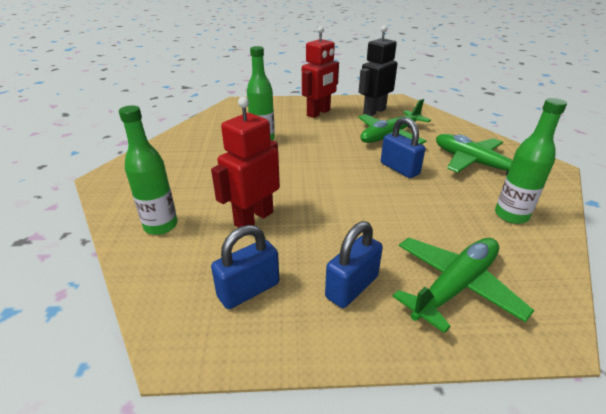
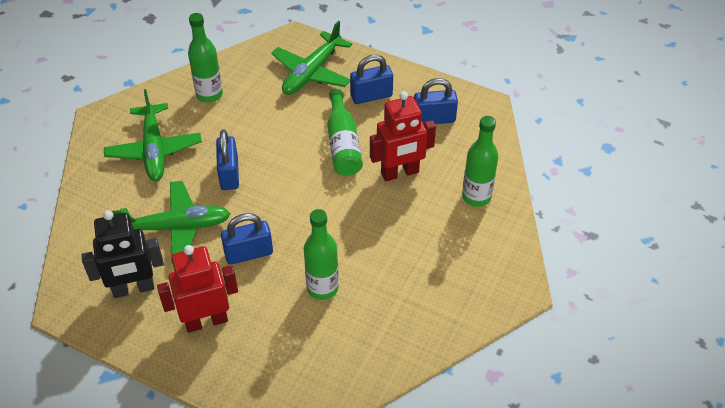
camera: 150 degrees left, 15 degrees up
green plane [392,238,534,333] -> green plane turned 45 degrees counterclockwise [271,21,352,95]
none -> blue padlock [221,213,273,265]
none -> green bottle [327,89,363,176]

